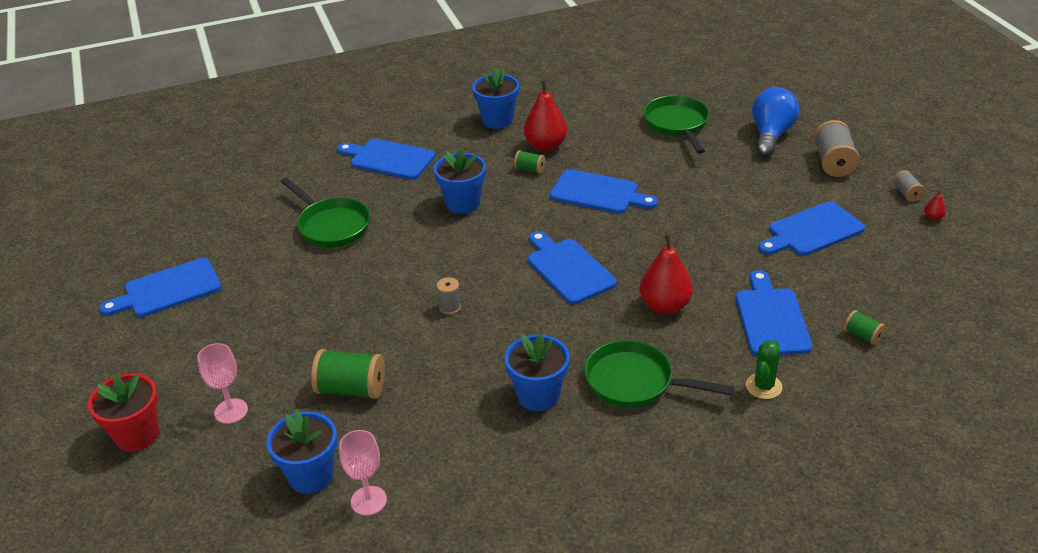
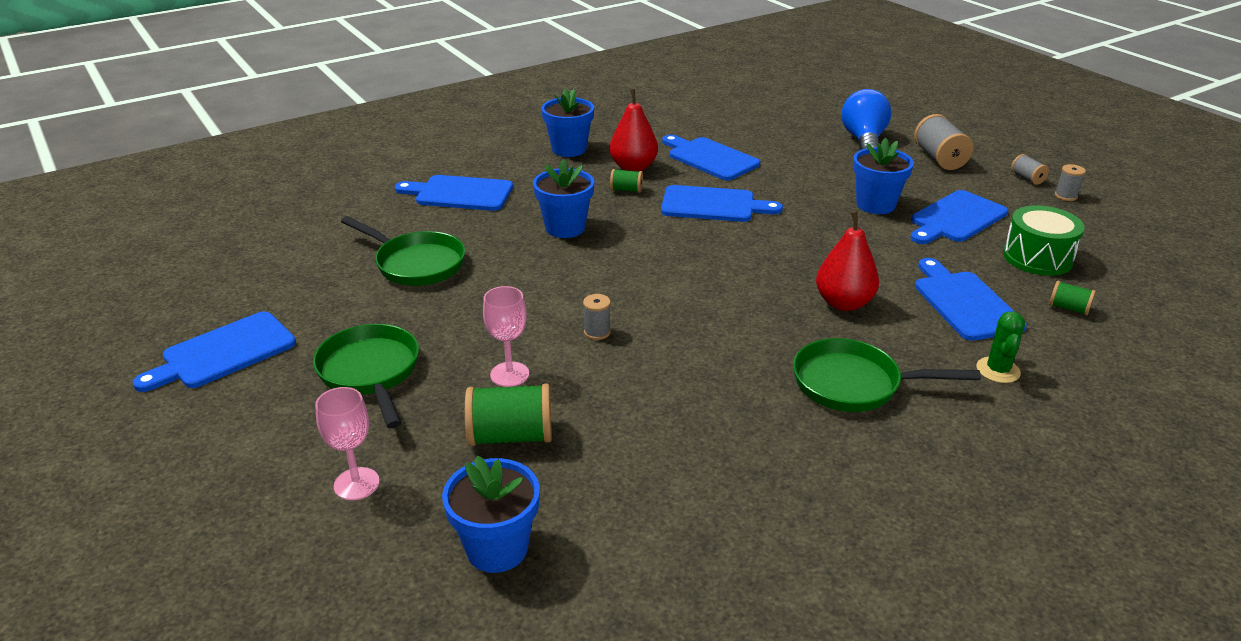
camera: 15 degrees left, 5 degrees down
red flower pot [88,373,159,452] -> none
pink goblet [339,430,387,516] -> pink goblet moved to [483,286,529,387]
blue flower pot [504,334,570,411] -> blue flower pot moved to [853,138,914,214]
blue cutting board [528,231,616,304] -> blue cutting board moved to [662,135,760,181]
green pan [643,95,709,154] -> green pan moved to [313,324,419,428]
red pear [924,190,946,221] -> grey spool [1055,164,1086,201]
none -> green drum [1003,205,1085,276]

